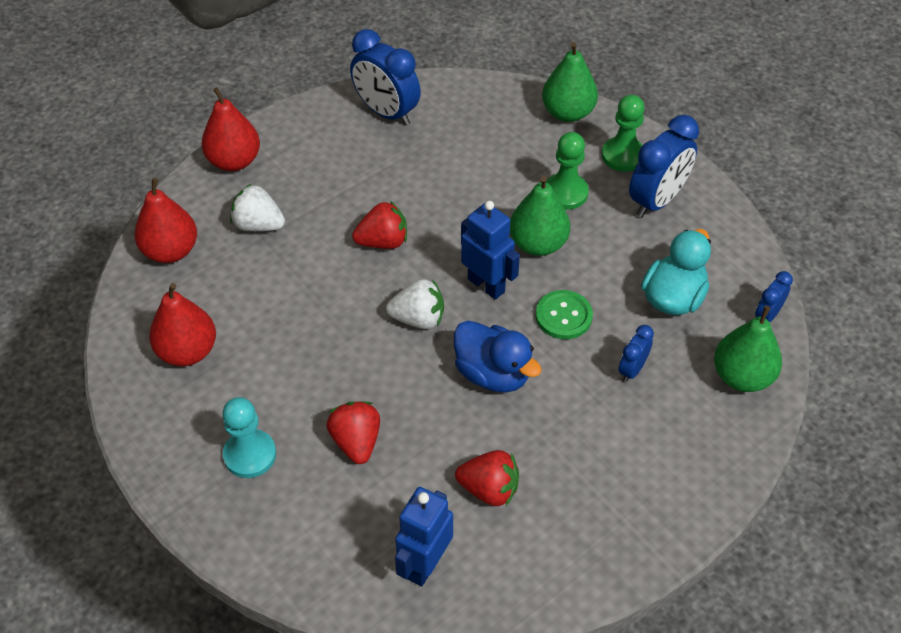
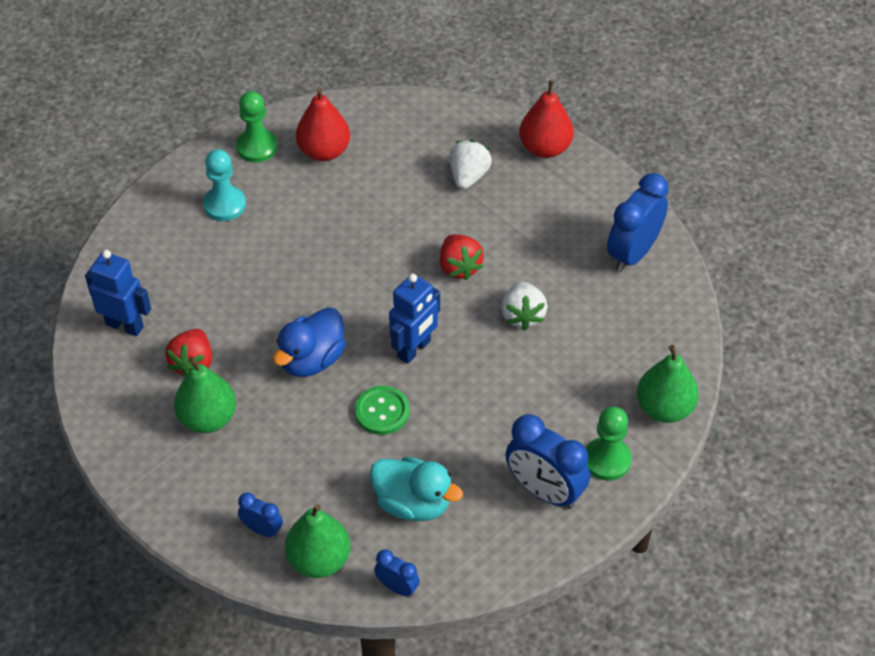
camera: 85 degrees right, 0 degrees up
red pear [134,178,197,263] -> none
red strawberry [326,402,380,464] -> none
white strawberry [386,279,444,329] -> white strawberry moved to [501,281,548,330]
green pear [510,176,570,256] -> green pear moved to [174,357,236,433]
green pawn [546,132,589,210] -> green pawn moved to [236,91,278,163]
blue clock [618,325,654,382] -> blue clock moved to [238,492,283,538]

